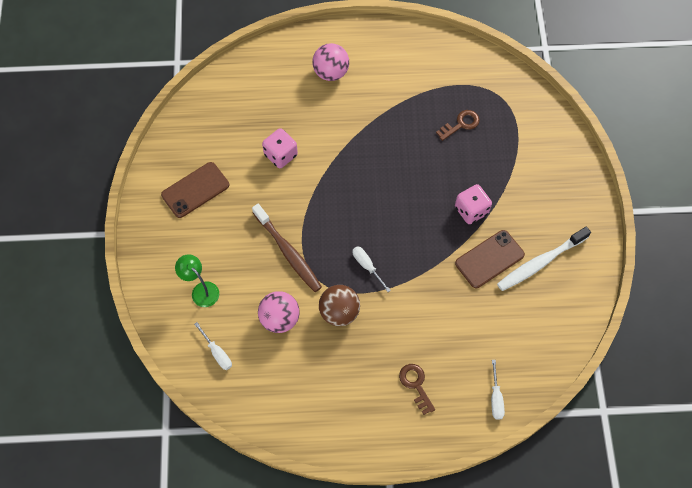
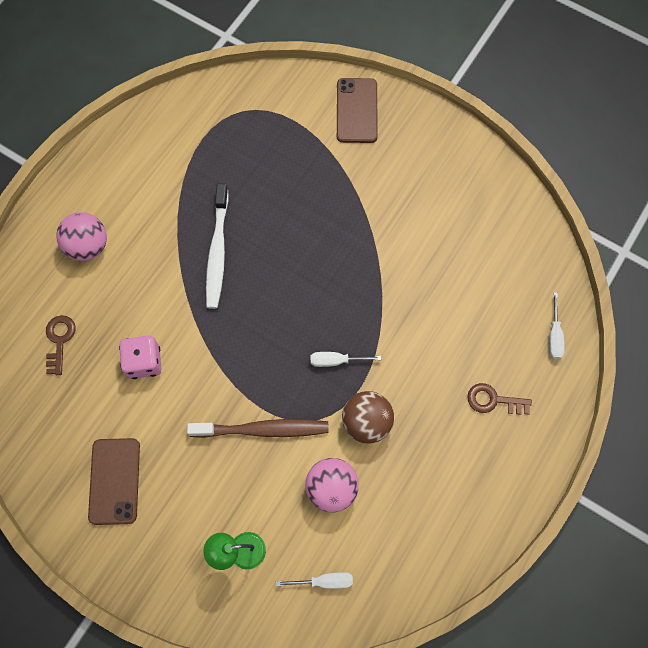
camera: 55 degrees left, 5 degrees up
brown key [436,110,480,141] -> brown key moved to [46,315,76,375]
pink dice [455,184,492,224] -> none
brown phone [455,230,525,288] -> brown phone moved to [337,78,378,143]
white screwdriver [491,360,505,420] -> white screwdriver turned 60 degrees clockwise [549,292,565,359]
white toothbrush [497,227,591,291] -> white toothbrush moved to [206,183,228,309]

